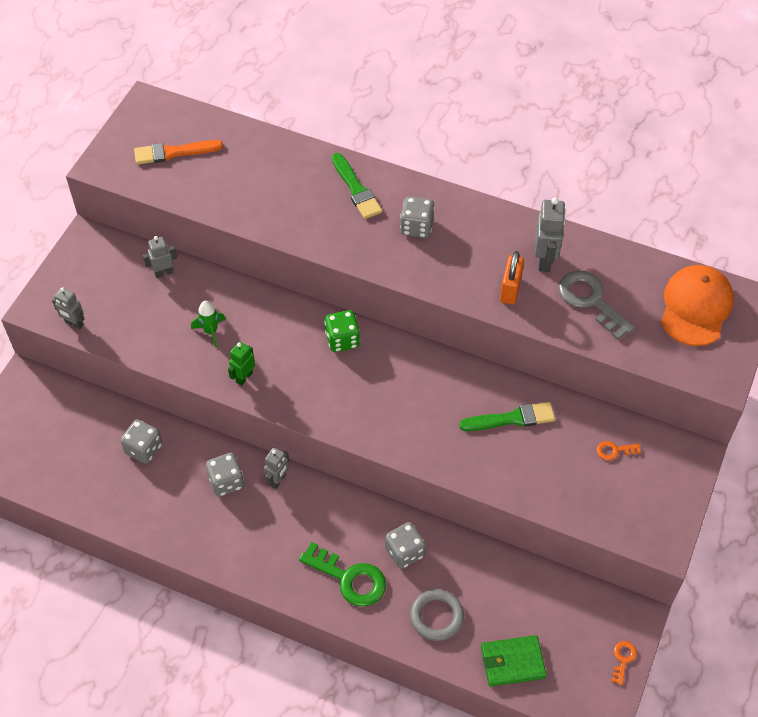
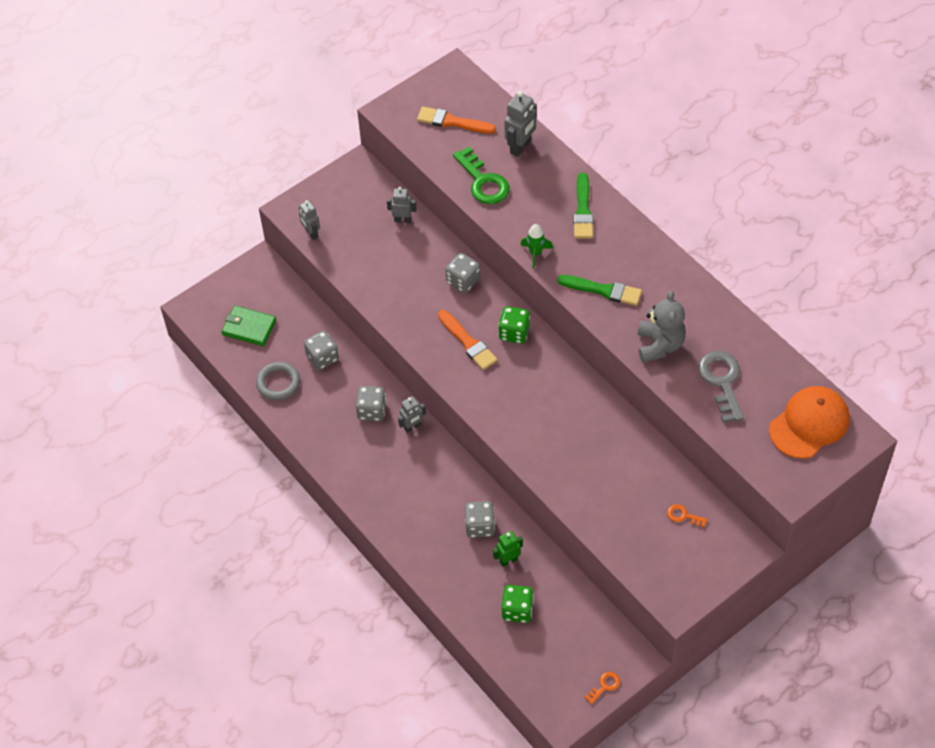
camera: 30 degrees right, 0 degrees up
green rocket [191,301,226,348] -> green rocket moved to [521,224,553,269]
green robot [228,342,255,386] -> green robot moved to [493,531,523,567]
green key [299,542,386,607] -> green key moved to [453,147,510,204]
grey dice [400,196,435,238] -> grey dice moved to [445,253,480,293]
grey ring [410,589,464,641] -> grey ring moved to [256,362,300,400]
green brush [459,402,555,431] -> green brush moved to [557,275,642,306]
green wallet [481,635,547,687] -> green wallet moved to [222,306,276,346]
orange padlock [500,251,524,305] -> grey teddy bear [638,290,686,362]
grey robot [535,197,566,272] -> grey robot moved to [504,91,537,157]
none -> orange brush [438,310,498,370]
none -> green dice [502,585,534,623]

